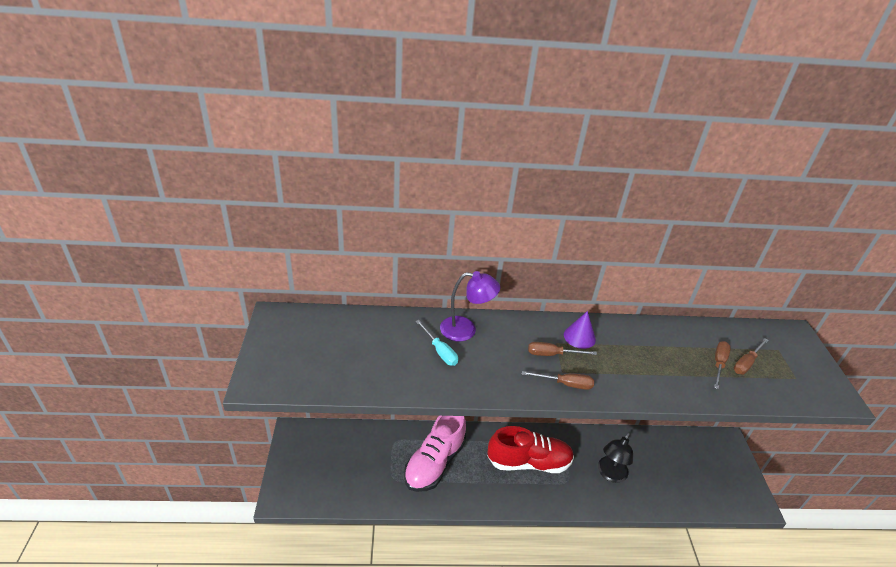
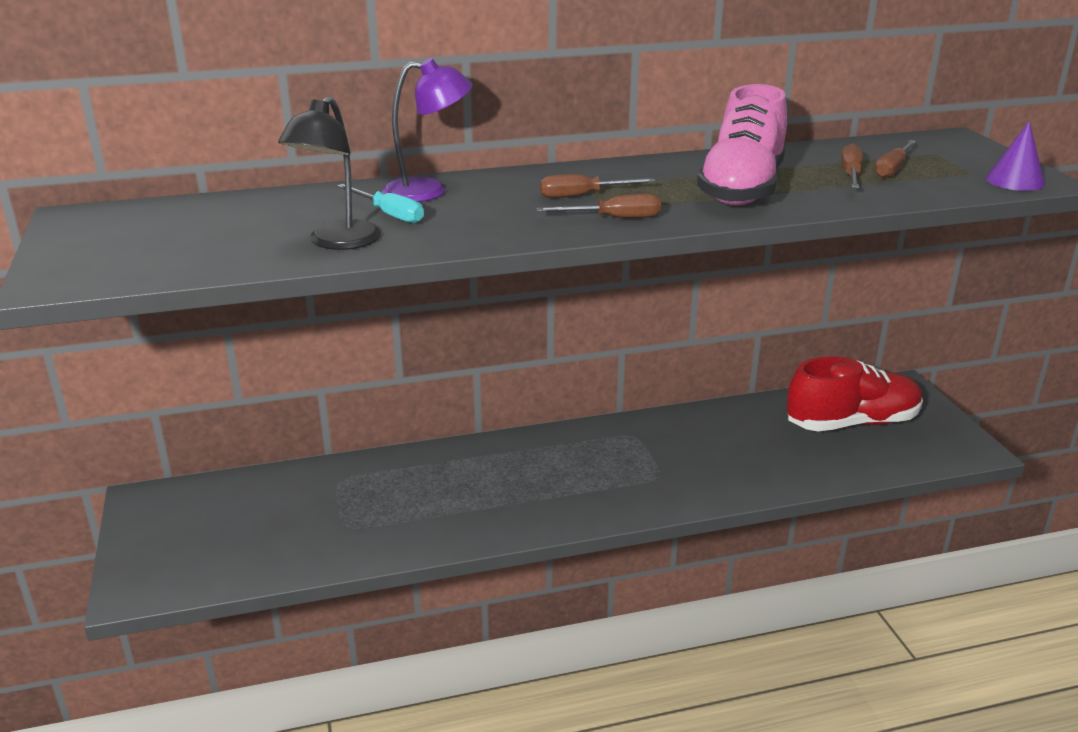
camera: 10 degrees left, 10 degrees down
pink shoe [404,416,466,492] -> pink shoe moved to [697,84,787,205]
red shoe [487,426,574,473] -> red shoe moved to [787,356,923,431]
purple cone [564,311,596,349] -> purple cone moved to [986,121,1045,191]
black lamp [598,433,633,483] -> black lamp moved to [278,96,381,250]

